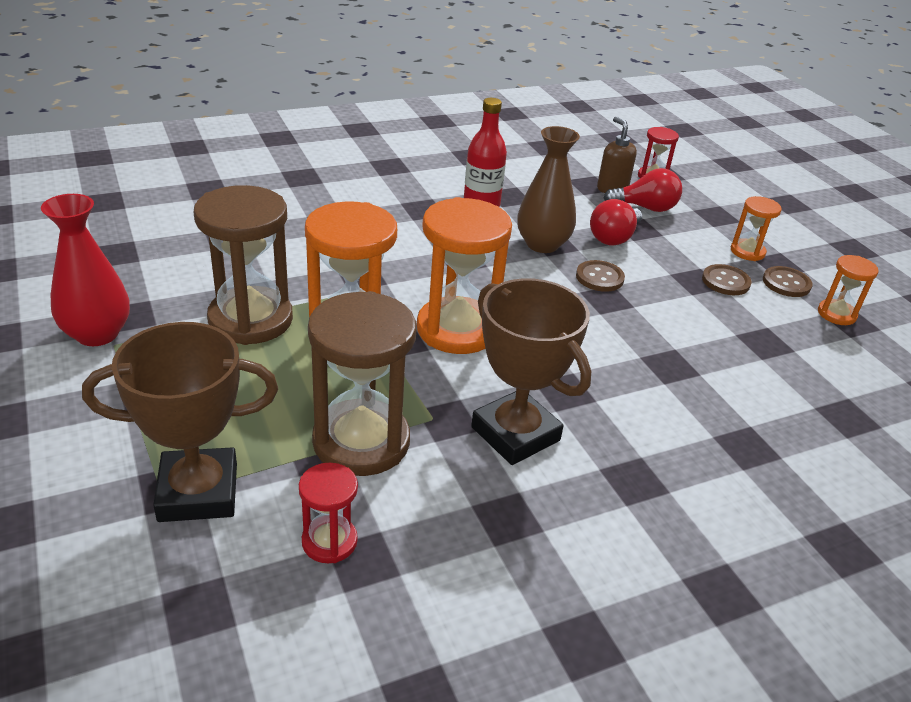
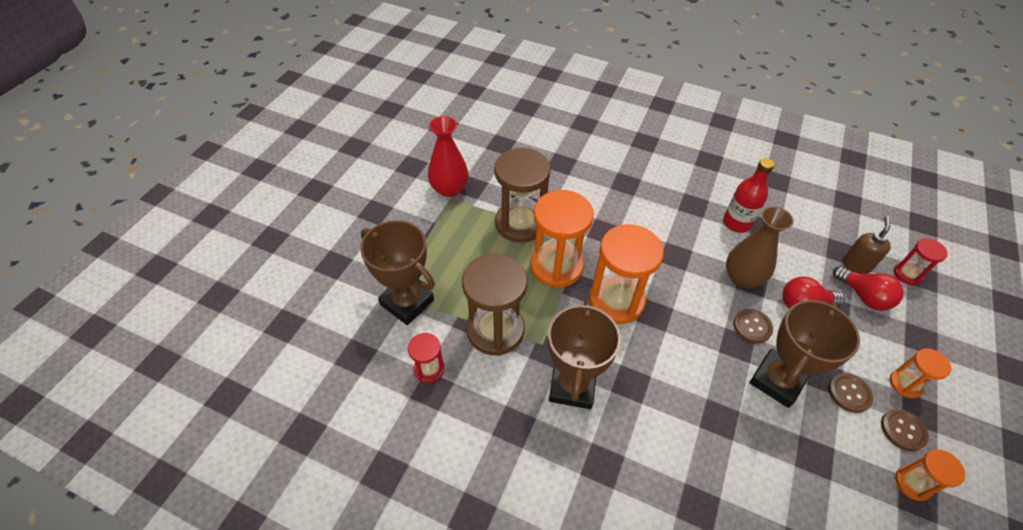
camera: 50 degrees right, 15 degrees up
none -> brown trophy [749,300,860,408]

